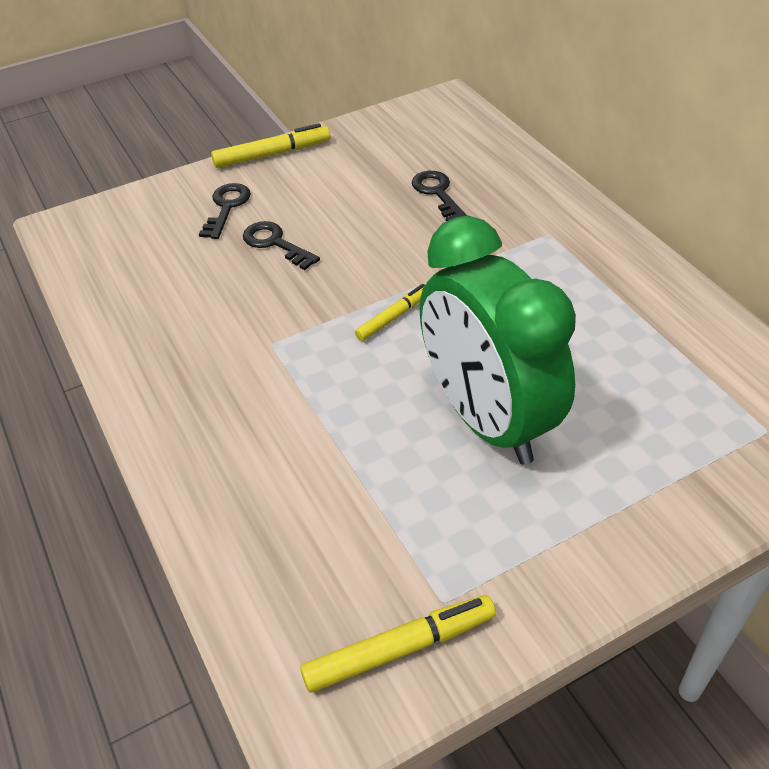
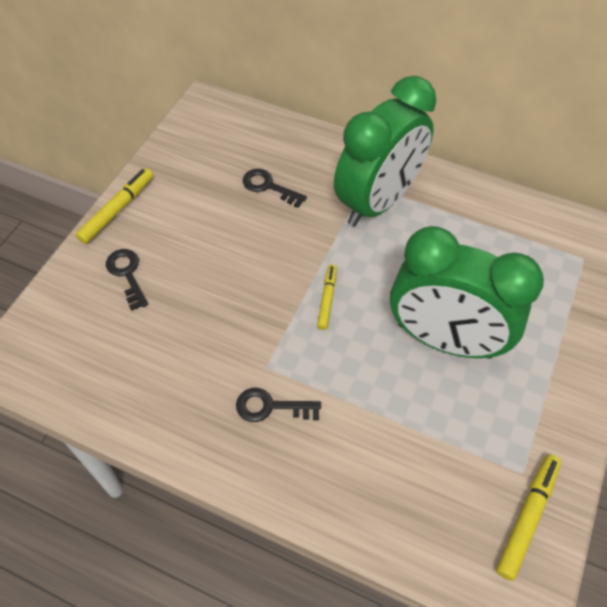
camera: 40 degrees left, 10 degrees up
black key [243,221,320,270] -> black key moved to [236,388,321,422]
none -> green clock [334,76,436,226]

